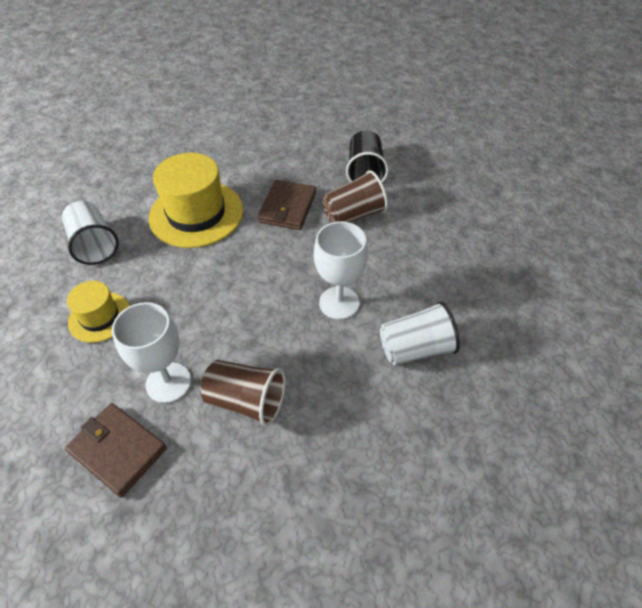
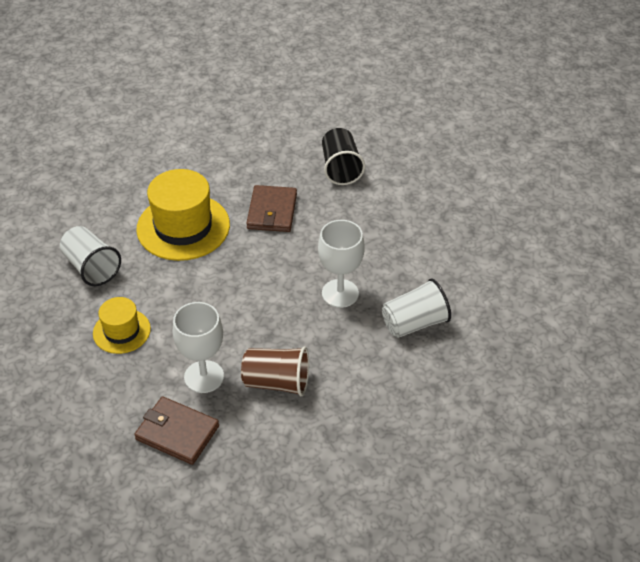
camera: 10 degrees left, 5 degrees down
brown cup [322,170,388,223] -> none

